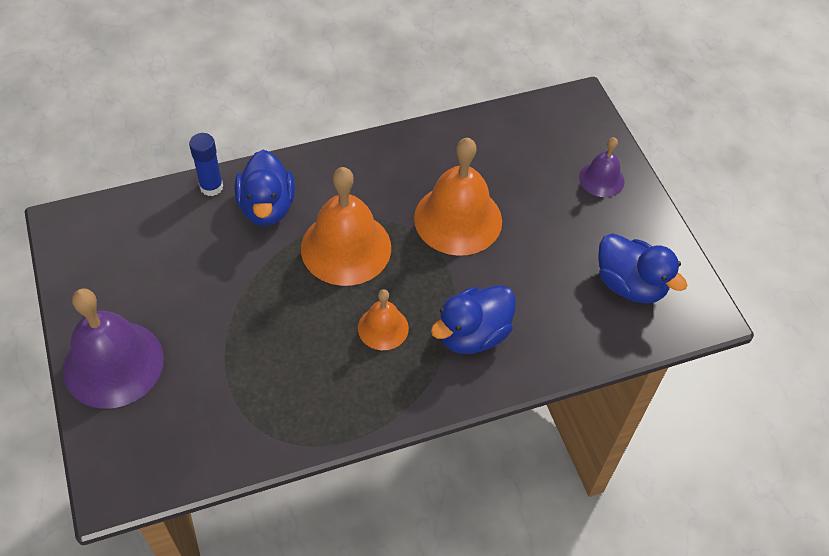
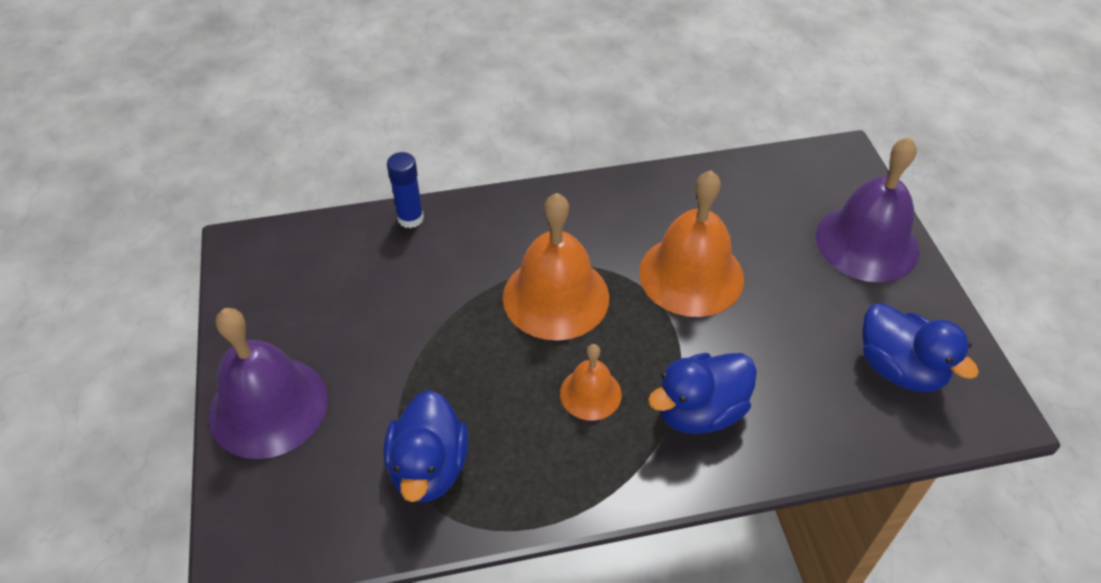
camera: 10 degrees right, 5 degrees down
blue duck [235,150,295,226] -> blue duck moved to [383,390,469,503]
purple bell [579,137,625,197] -> purple bell [816,137,920,282], size x1.88

